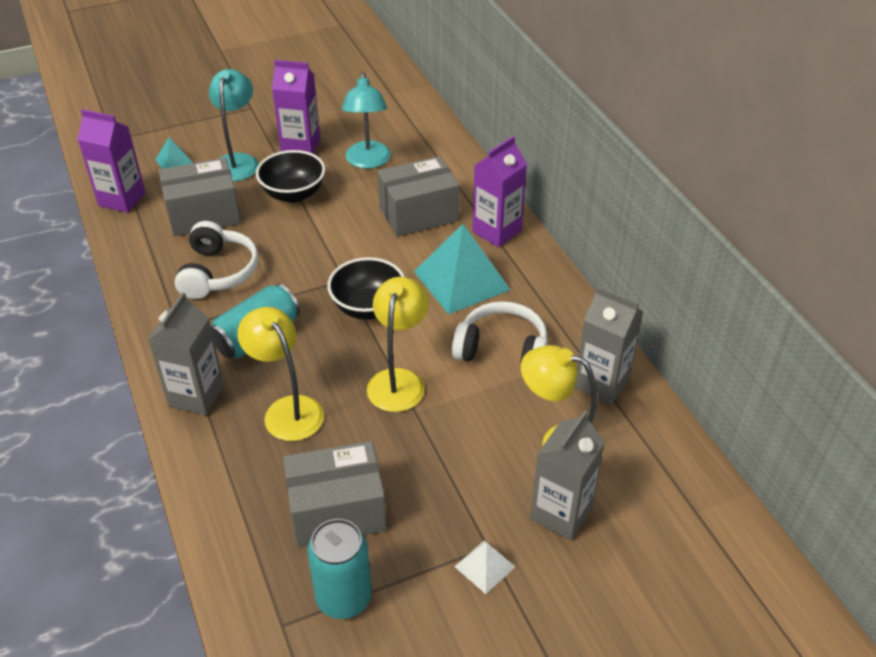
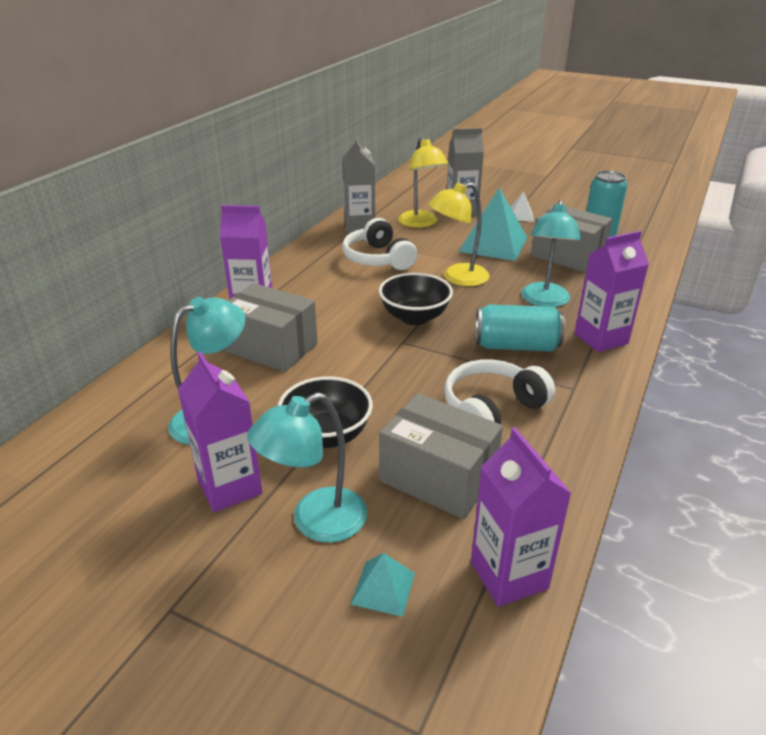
camera: 130 degrees left, 10 degrees down
grey carton [148,292,224,415] -> purple carton [574,231,649,352]
yellow lamp [237,307,324,441] -> turquoise lamp [521,200,581,307]
turquoise pyramid [414,224,510,315] -> turquoise pyramid moved to [458,188,527,261]

